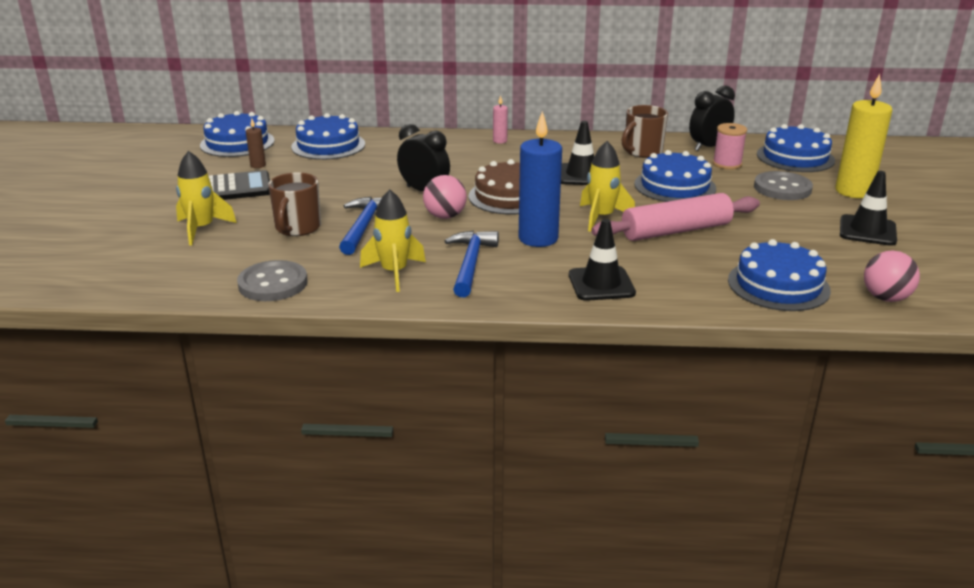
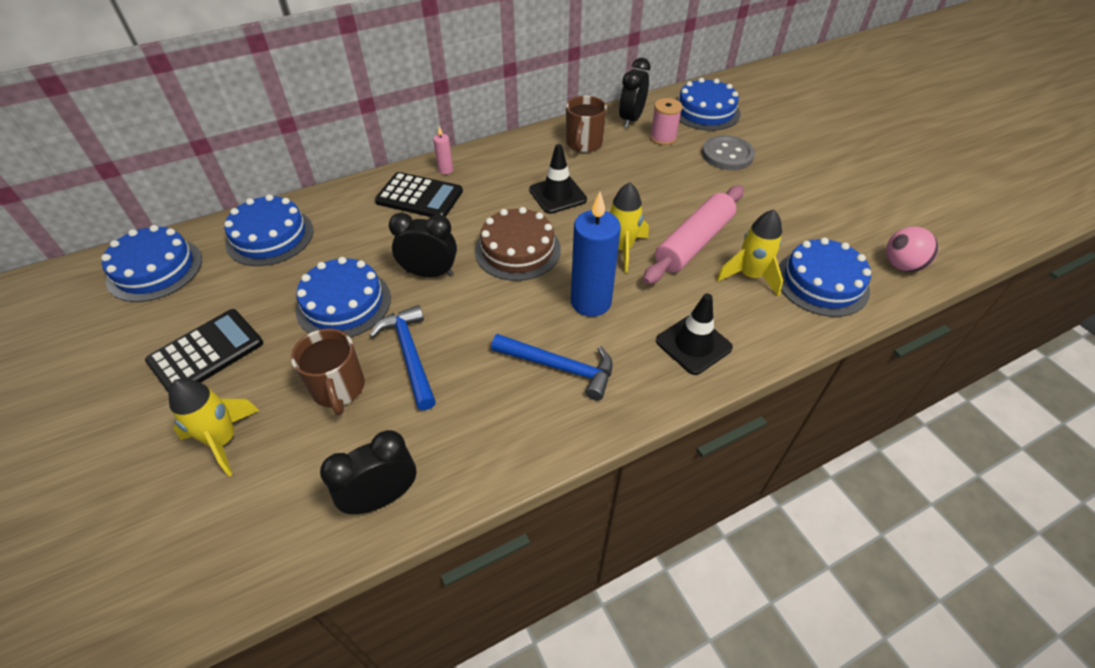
camera: 30 degrees left, 20 degrees up
grey button [237,260,308,301] -> black clock [320,430,416,514]
brown candle [246,118,266,168] -> none
yellow rocket [360,189,426,292] -> yellow rocket moved to [716,210,783,296]
pink ball [423,175,467,219] -> none
blue hammer [445,231,499,297] -> blue hammer turned 135 degrees clockwise [491,334,613,400]
blue cake [634,150,716,202] -> blue cake moved to [296,257,391,337]
yellow candle [835,74,892,198] -> none
black traffic cone [840,171,897,246] -> none
none -> black calculator [375,172,463,217]

